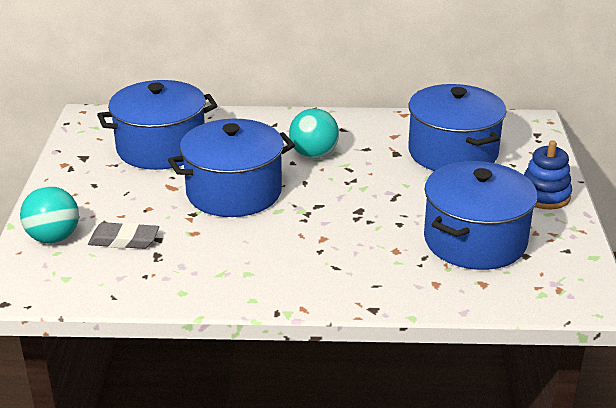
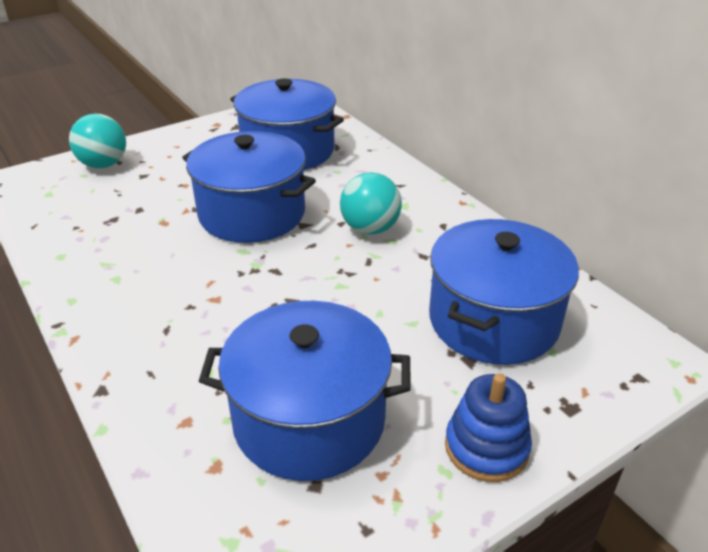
camera: 55 degrees right, 5 degrees up
grey eraser [88,222,159,249] -> none

